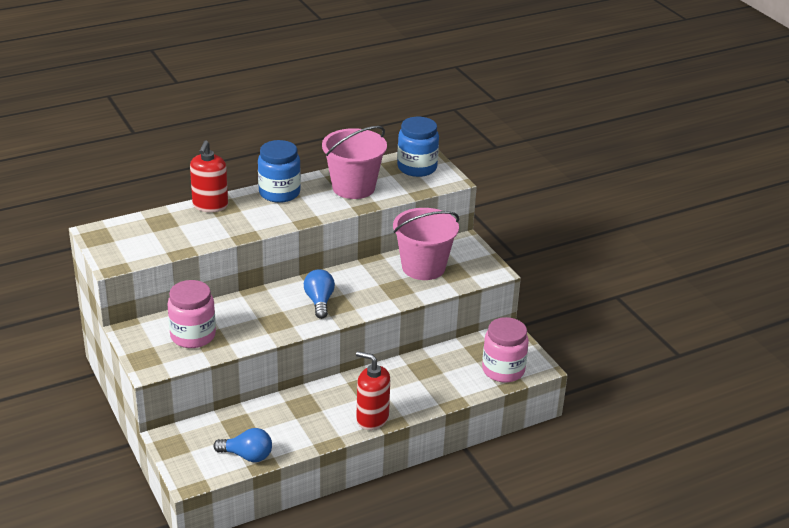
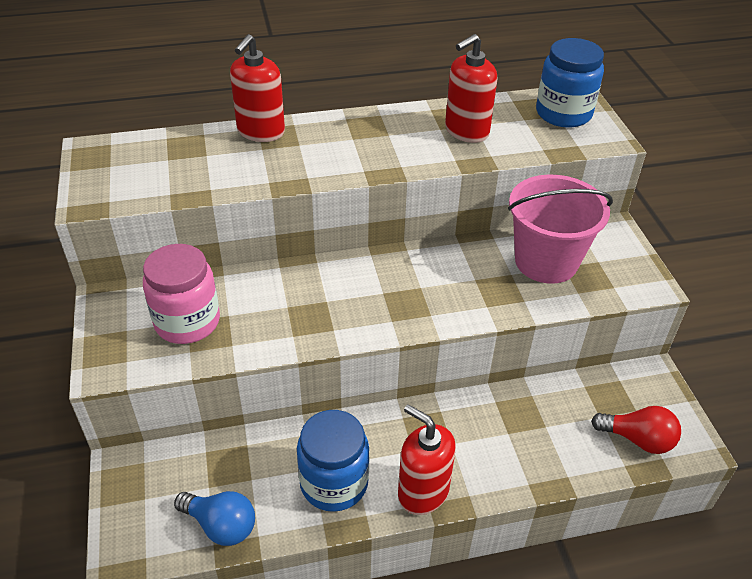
camera: 15 degrees right, 10 degrees up
blue jar [258,140,301,203] -> blue jar moved to [297,410,369,512]
blue light bulb [304,269,335,319] -> none
pink bucket [322,126,387,199] -> red soap dispenser [445,34,497,143]
pink jar [482,317,529,382] -> red light bulb [591,406,681,454]

